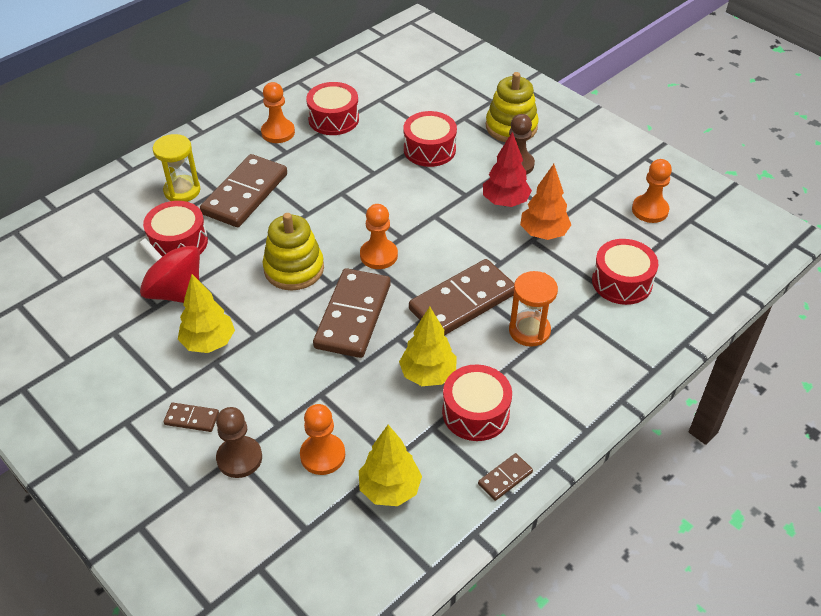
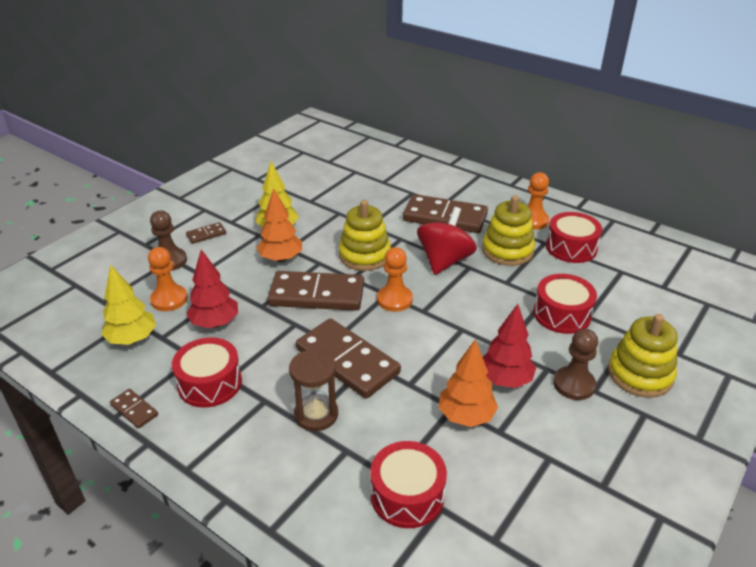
camera: 80 degrees right, 10 degrees down
red spinning top [138,238,200,303] -> red spinning top moved to [417,207,477,275]
red drum [143,201,208,257] -> none
yellow hourglass [153,134,201,202] -> none
brown domino [164,403,219,432] -> brown domino turned 60 degrees clockwise [186,222,226,244]
yellow tree [399,307,457,386] -> none
orange hourglass [509,271,558,347] -> brown hourglass [289,349,338,431]
orange pawn [632,159,672,223] -> none
none -> red tree [186,249,238,328]
none -> orange tree [257,188,302,262]
none -> yellow stacking toy [482,196,535,266]

